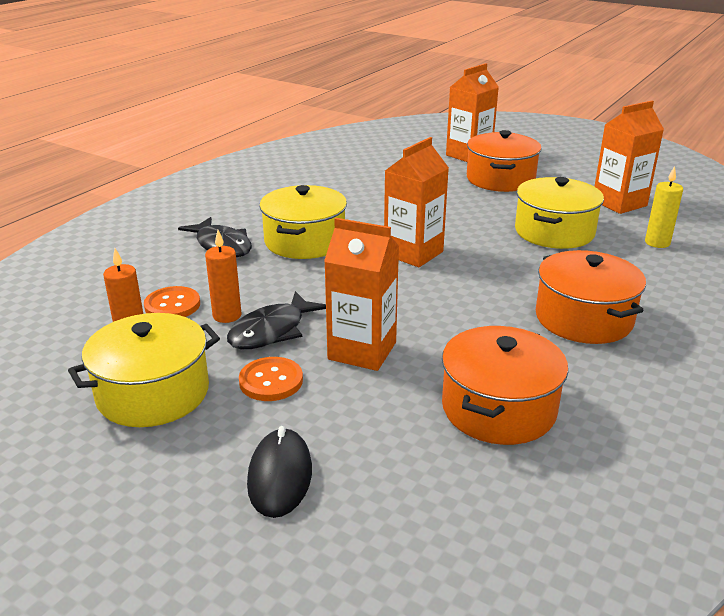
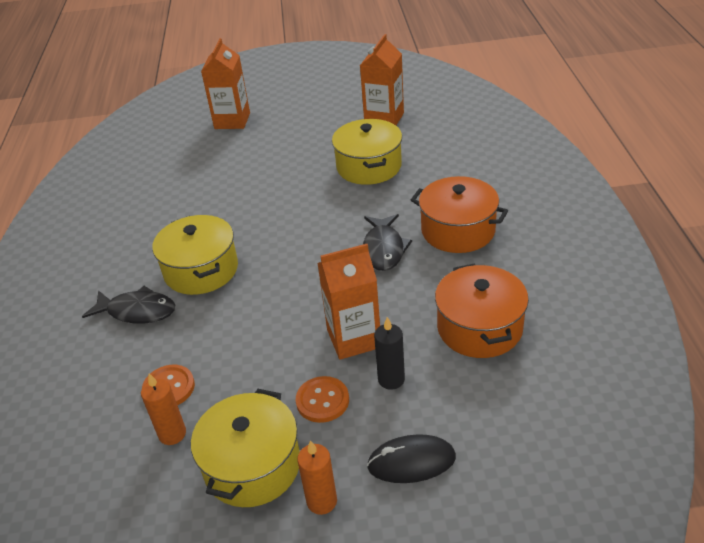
camera: 35 degrees left, 10 degrees up
orange candle [205,230,242,323] -> orange candle moved to [297,440,337,515]
black fish [227,291,326,349] -> black fish moved to [363,214,412,271]
black mouse [247,426,312,518] -> black mouse turned 60 degrees counterclockwise [367,434,456,483]
orange carton [384,137,449,267] -> none
orange pot [467,130,542,192] -> none
yellow candle [645,166,683,248] -> none
none -> black candle [374,317,405,390]

